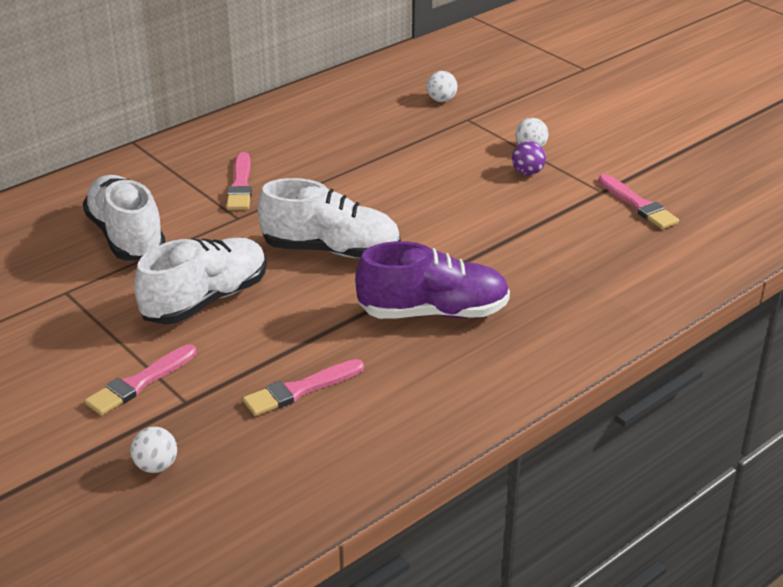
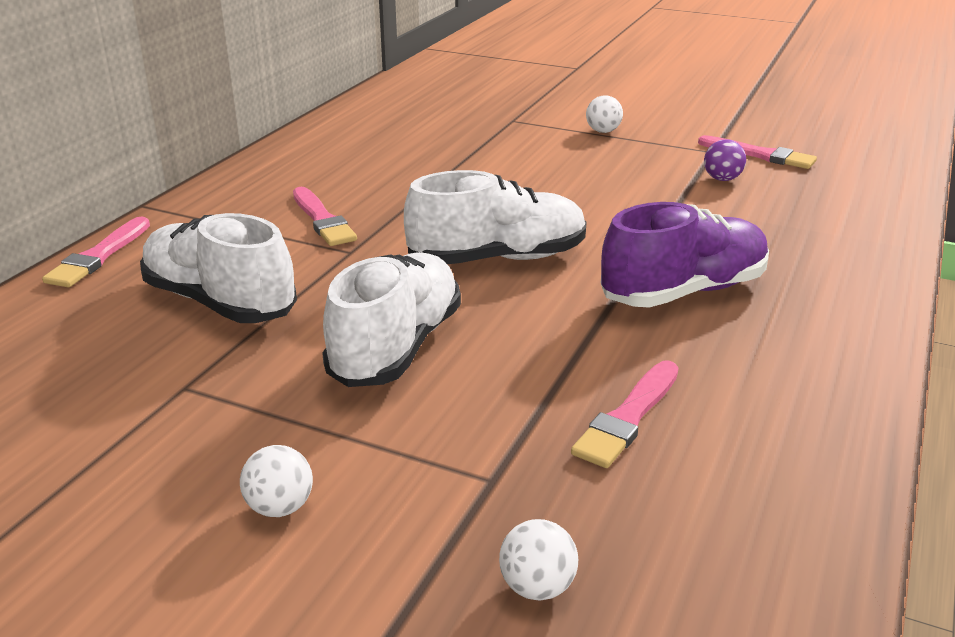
camera: 25 degrees left, 5 degrees down
pink brush [85,344,197,416] -> pink brush moved to [42,217,150,287]
white ball [427,71,457,102] -> white ball moved to [240,445,313,517]
purple ball [512,141,546,175] -> purple ball moved to [704,139,746,181]

